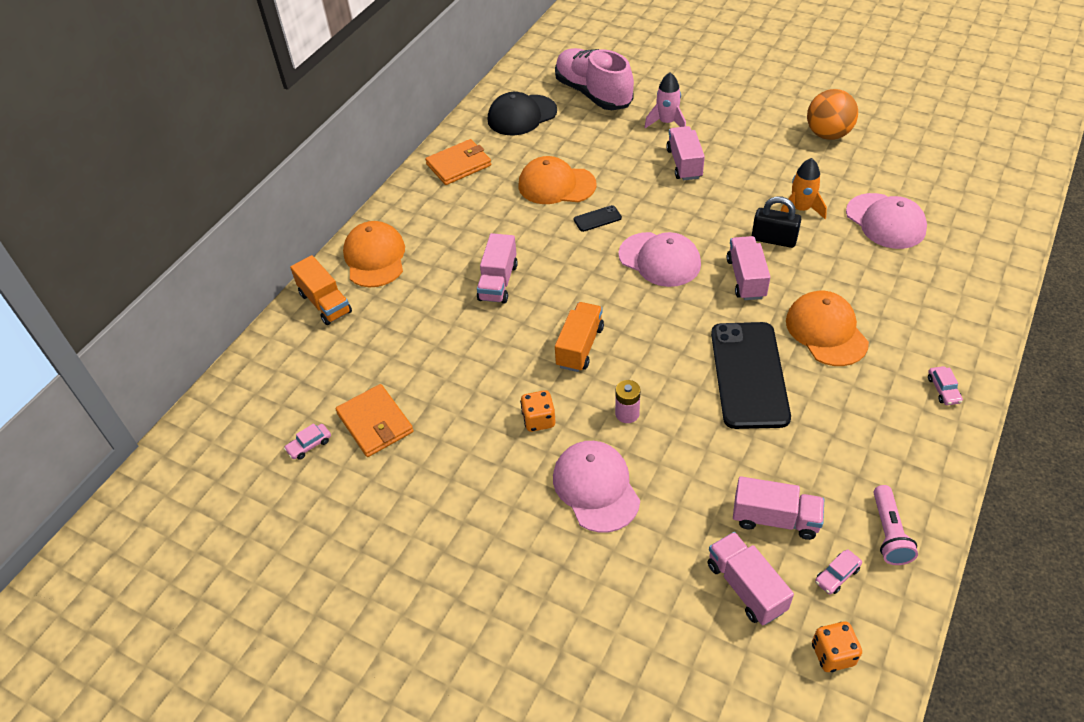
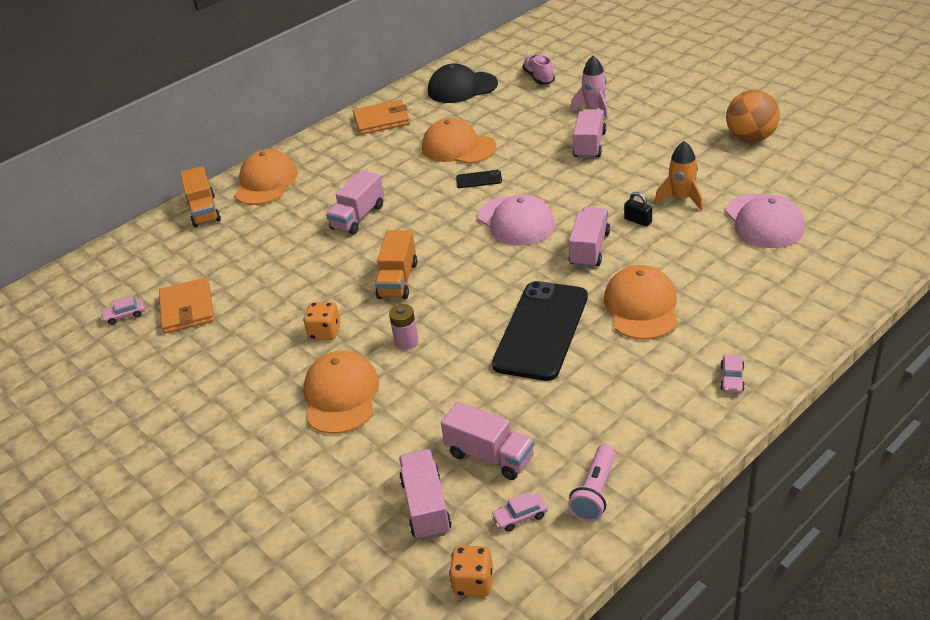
camera: 20 degrees right, 10 degrees down
pink cap [553,441,640,533] -> orange cap [303,351,379,434]
pink shoe [555,48,634,110] -> pink shoe [522,55,555,84], size x0.51
orange truck [555,302,604,372] -> orange truck turned 150 degrees clockwise [375,230,417,299]
black padlock [752,196,801,248] -> black padlock [624,192,652,226], size x0.60

